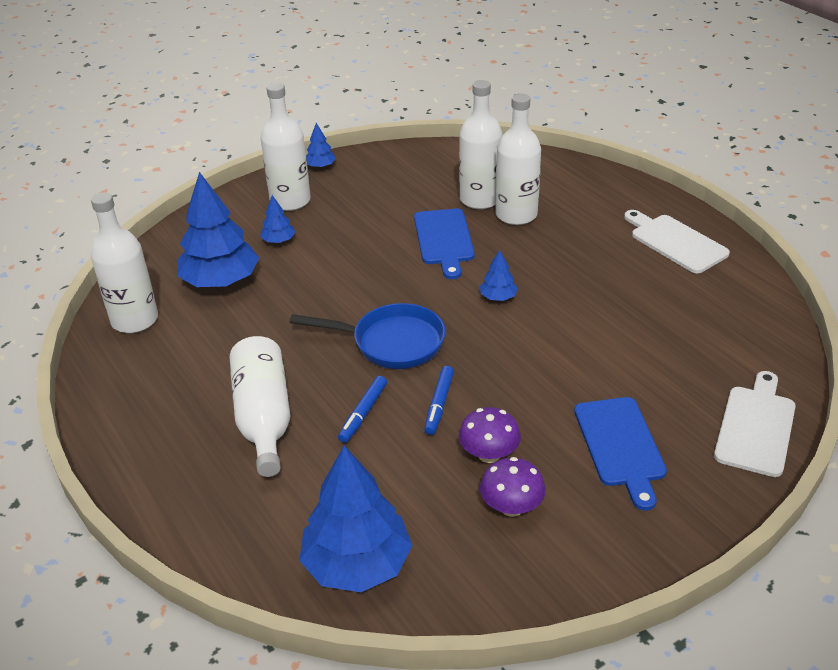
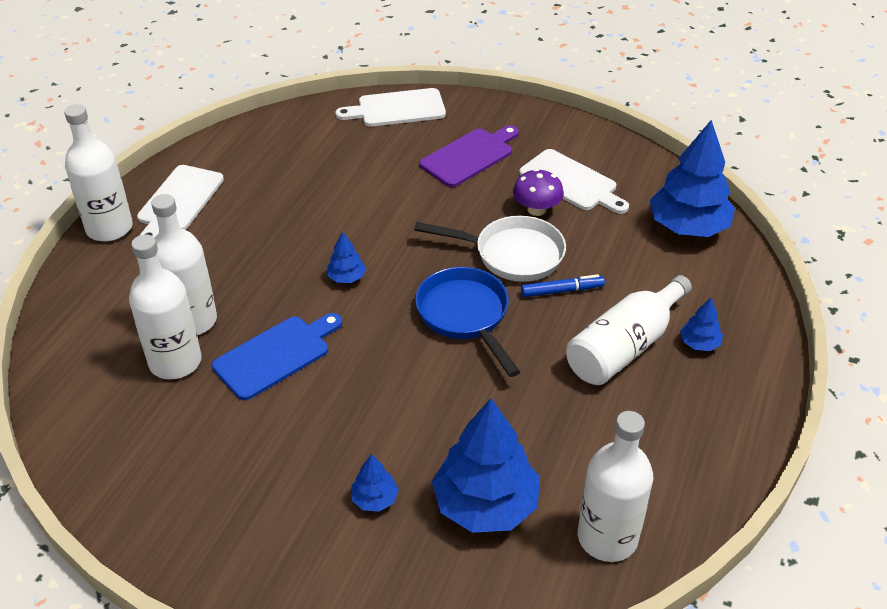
camera: 125 degrees left, 5 degrees up
white bottle [261,83,311,211] -> white bottle moved to [64,104,133,242]
blue tree [306,123,336,168] -> blue tree moved to [680,298,723,351]
blue marker [424,366,454,435] -> white pan [414,216,566,282]
purple mushroom [480,457,546,517] -> white cutting board [519,149,629,214]
blue cutting board [574,397,667,511] -> purple cutting board [420,125,519,187]

